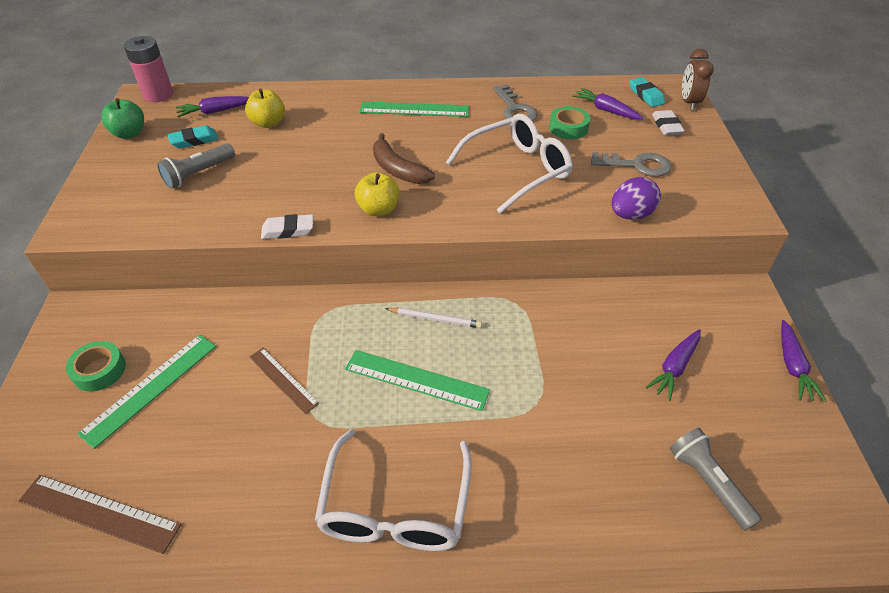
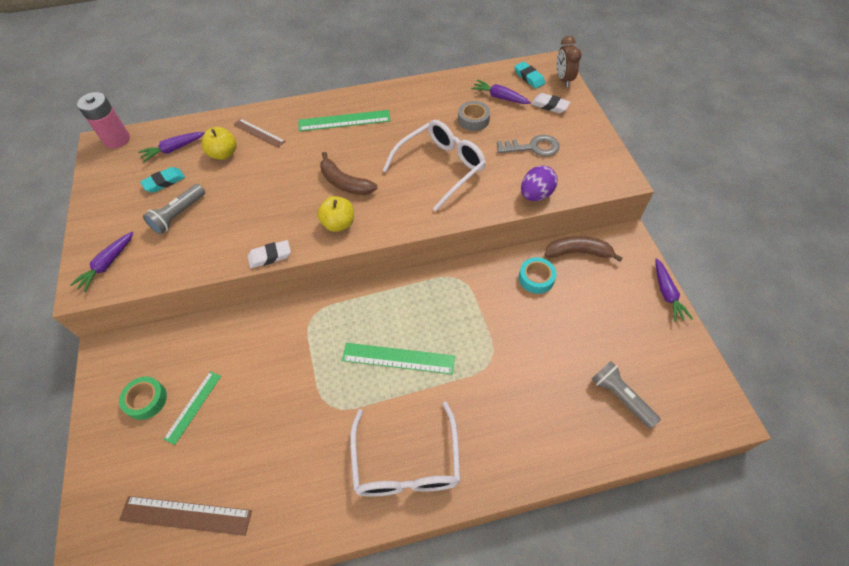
camera: 10 degrees left, 10 degrees up
green ruler [77,335,216,449] -> green ruler [163,371,221,445], size x0.66
green apple [101,98,144,139] -> none
brown ruler [249,348,319,414] -> brown ruler moved to [233,119,285,148]
white pencil [385,307,482,328] -> none
grey key [493,84,538,121] -> none
green tape [549,106,590,140] -> grey tape [458,101,490,131]
purple carrot [646,329,701,401] -> purple carrot moved to [70,232,134,292]
white eraser [652,110,685,135] -> white eraser turned 45 degrees counterclockwise [531,93,570,113]
none -> turquoise tape [519,257,556,294]
none -> brown banana [545,236,623,262]

